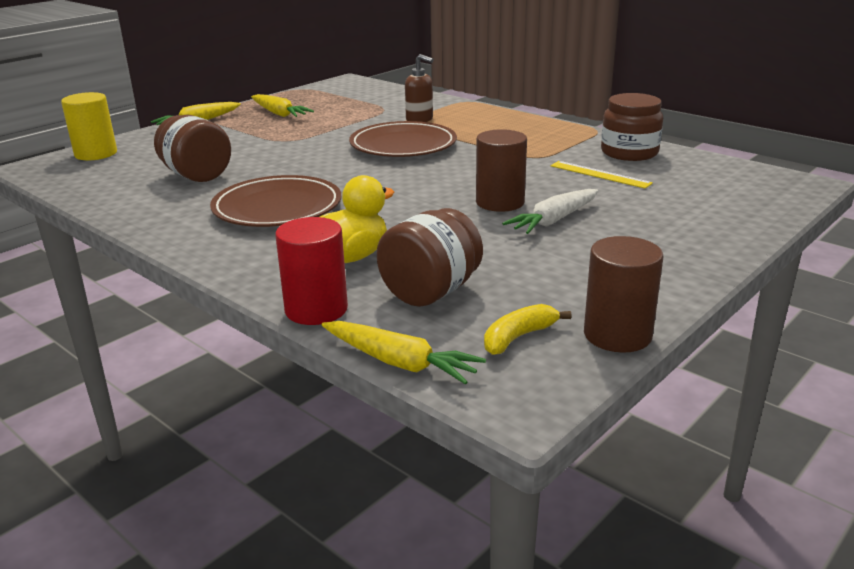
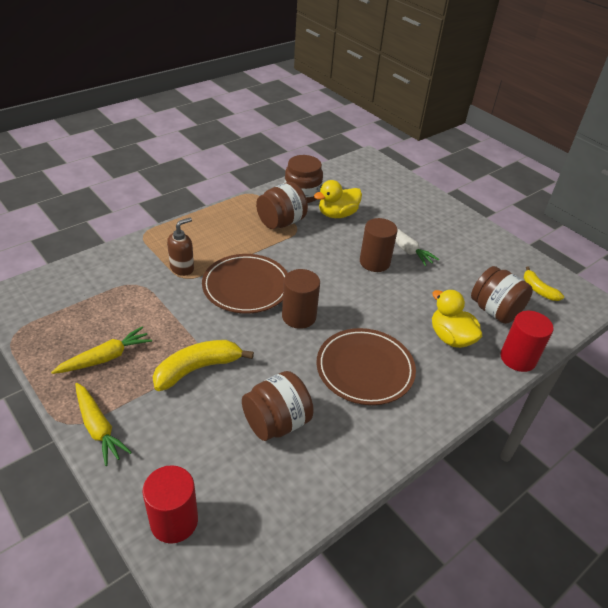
camera: 85 degrees left, 15 degrees up
yellow cylinder [61,92,117,160] -> red cylinder [143,465,198,544]
yellow carrot [321,321,486,385] -> none
yellow ruler [550,161,653,189] -> yellow duck [314,180,362,218]
brown cylinder [584,236,663,353] -> brown cylinder moved to [282,269,320,329]
none -> yellow banana [153,340,254,391]
none -> brown jar [256,182,308,229]

